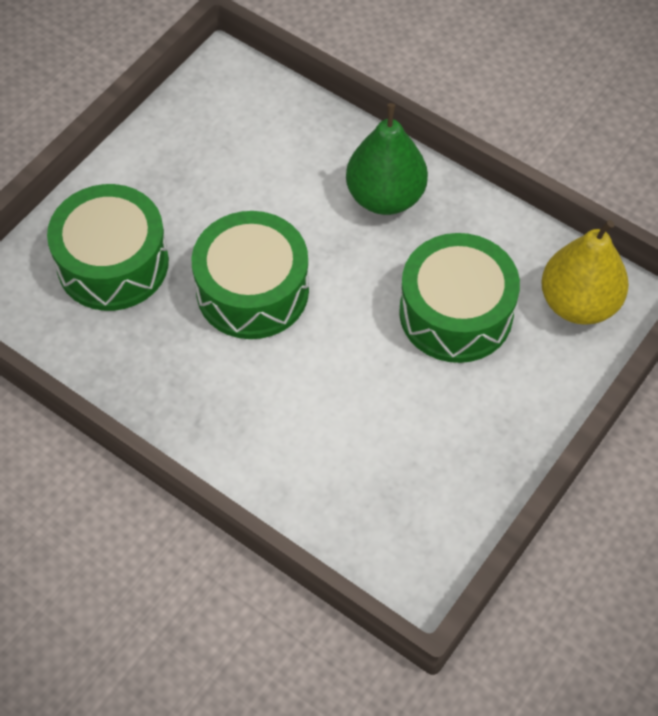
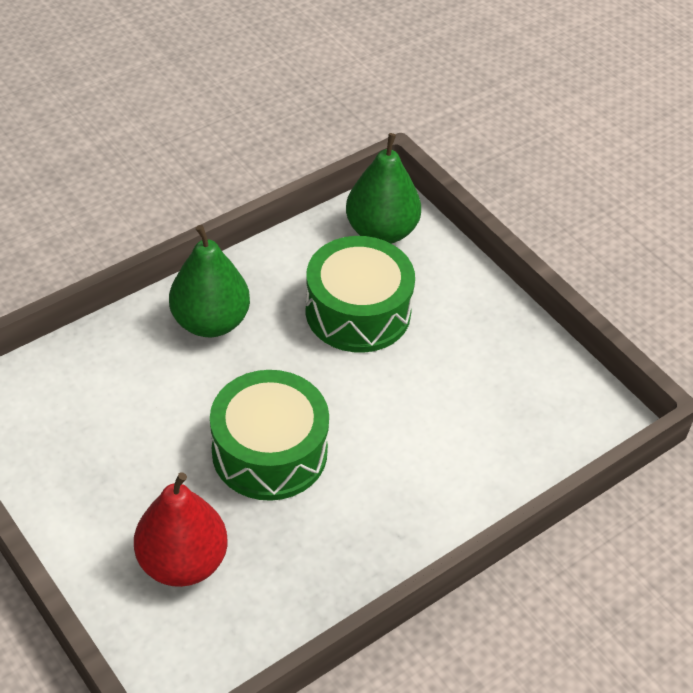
camera: 75 degrees left, 10 degrees down
green drum [47,184,169,311] -> red pear [134,472,228,587]
yellow pear [541,220,629,325] -> green pear [346,133,421,244]

